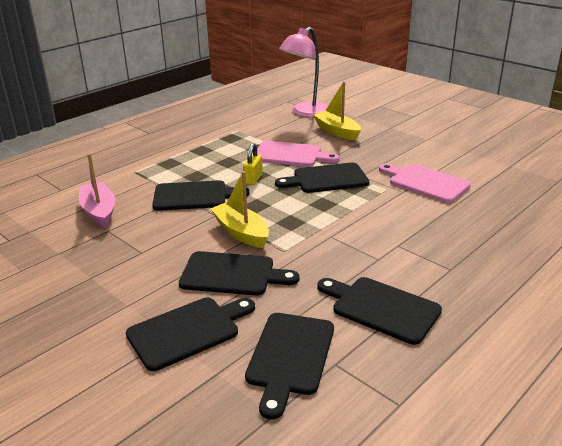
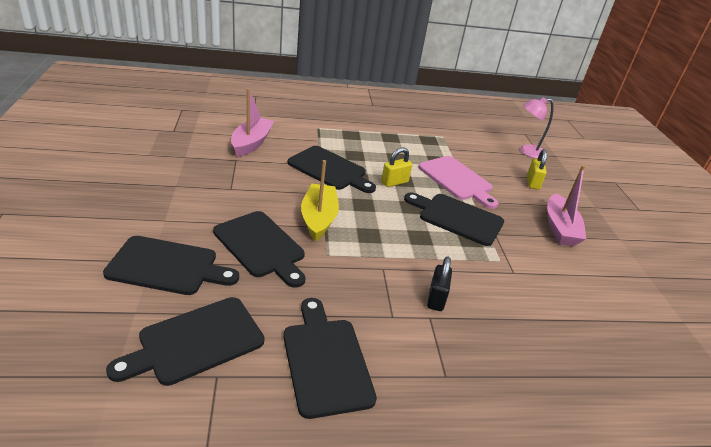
camera: 35 degrees right, 5 degrees up
pink lamp [279,27,328,117] -> pink lamp [520,97,554,158], size x0.62
yellow boat [313,81,361,140] -> yellow padlock [527,149,547,190]
pink cutting board [379,164,471,203] -> none
none -> black padlock [427,256,452,311]
none -> pink boat [547,165,586,246]

